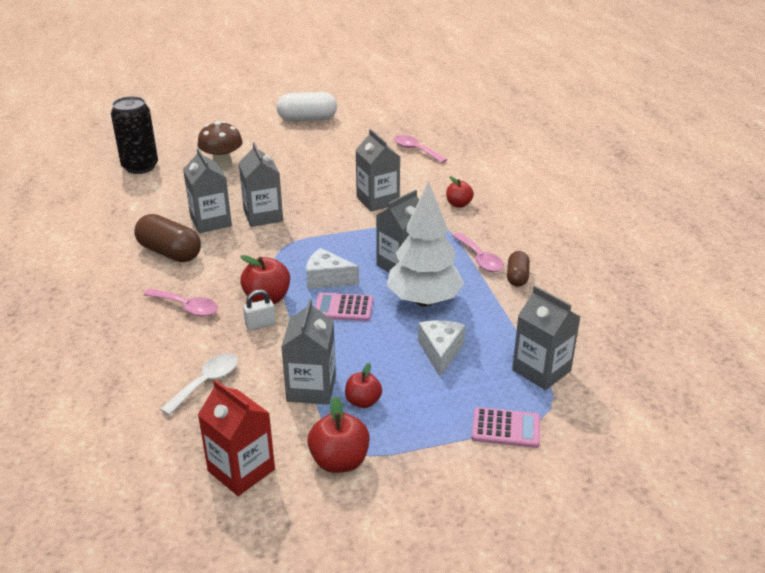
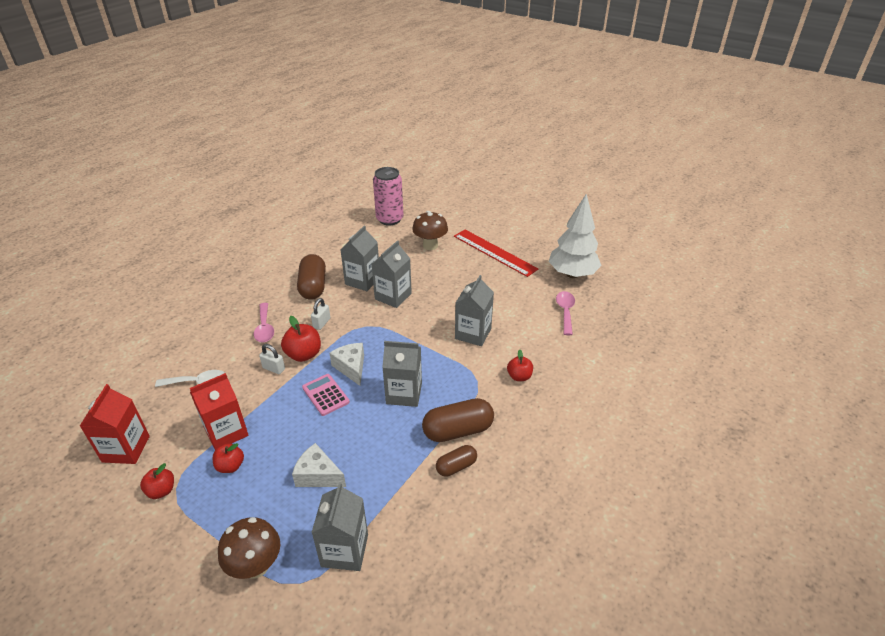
camera: 50 degrees right, 5 degrees up
black can [111,96,158,174] -> pink can [373,167,404,226]
white capsule [277,92,337,121] -> none
grey carton [281,299,336,405] -> red carton [190,373,248,450]
red apple [307,396,370,473] -> red apple [140,463,174,499], size x0.65
white tree [387,181,464,307] -> white tree moved to [549,194,602,278]
white cheese [418,320,466,376] -> white cheese turned 120 degrees counterclockwise [292,443,346,487]
pink spoon [453,233,504,272] -> brown capsule [422,398,494,442]
pink calculator [472,407,540,448] -> brown mushroom [218,517,281,579]
none -> white padlock [311,298,330,330]
none -> red ruler [454,230,538,277]

